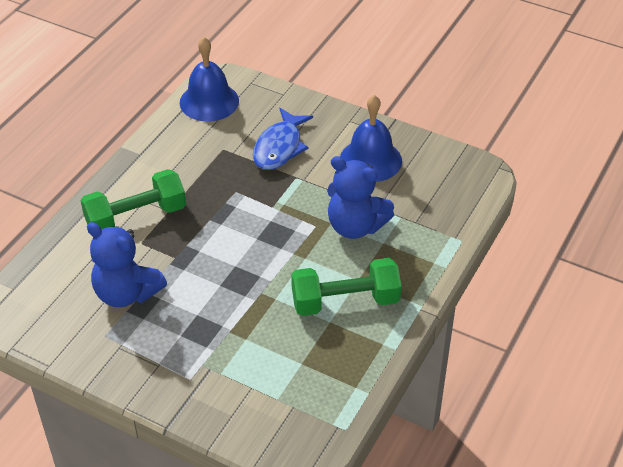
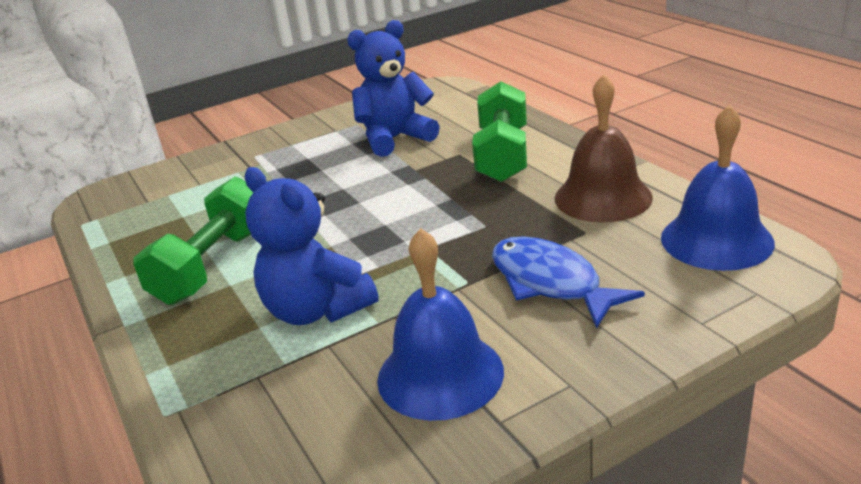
camera: 125 degrees right, 15 degrees down
blue teddy bear [327,156,394,239] -> blue teddy bear turned 105 degrees counterclockwise [245,167,378,325]
none -> brown bell [555,74,653,222]

